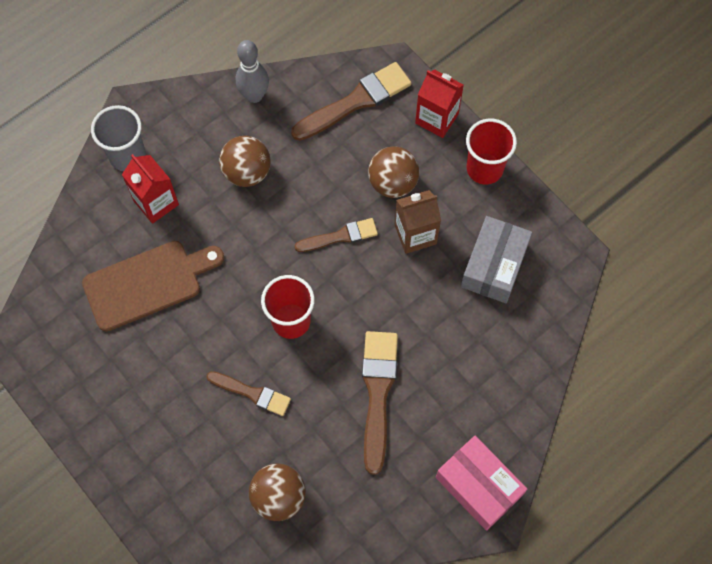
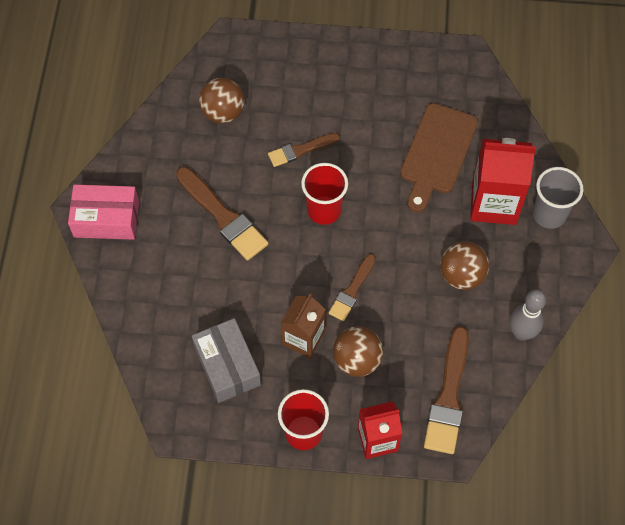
camera: 135 degrees right, 5 degrees down
red carton [122,154,179,224] -> red carton [470,138,536,225], size x1.51

